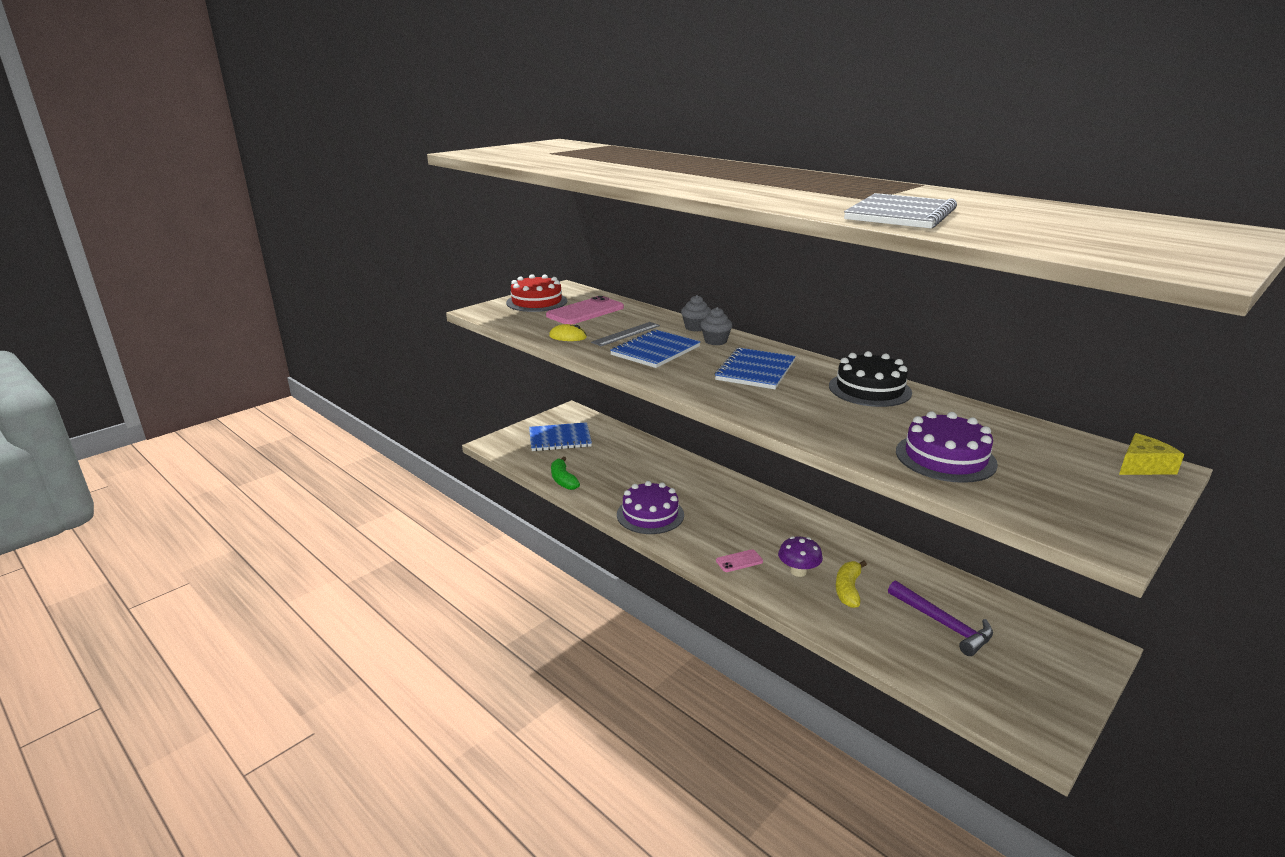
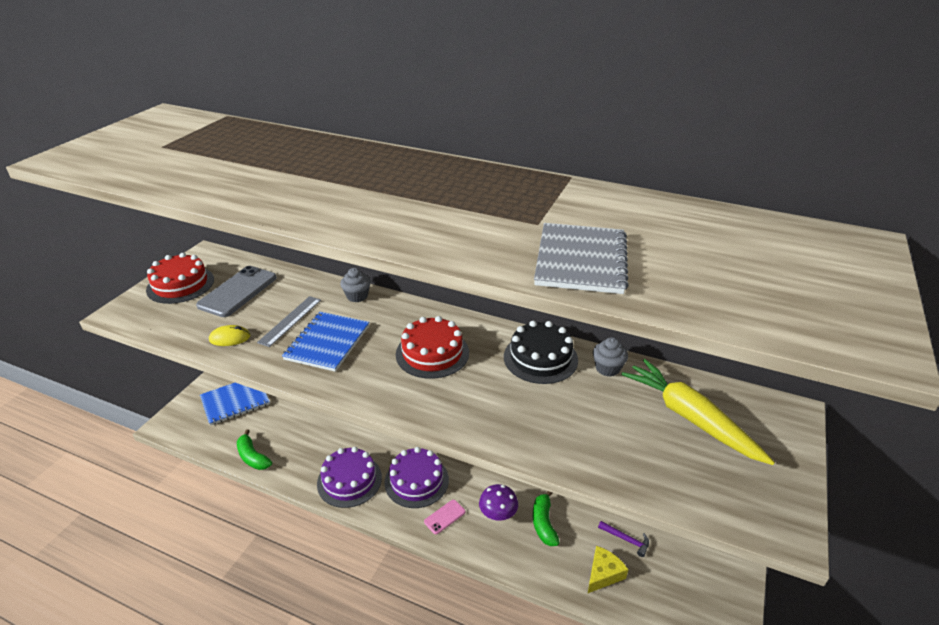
camera: 20 degrees left, 10 degrees up
pink phone [546,296,624,325] -> grey phone [196,266,277,317]
grey cupcake [701,307,732,345] -> grey cupcake moved to [593,337,628,377]
blue notebook [715,348,796,389] -> red cake [396,316,469,379]
yellow banana [836,561,867,608] -> green banana [533,491,560,546]
purple hammer [888,581,993,656] -> purple hammer [598,521,649,557], size x0.56
purple cake [896,411,998,483] -> purple cake moved to [384,447,449,508]
yellow cheese [1119,433,1184,475] -> yellow cheese moved to [588,546,629,593]
none -> yellow carrot [621,359,775,465]

